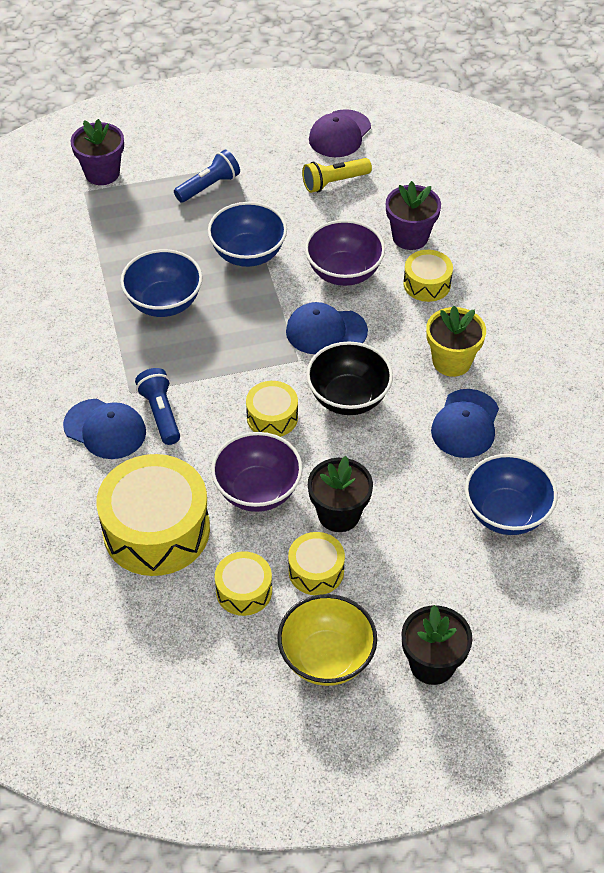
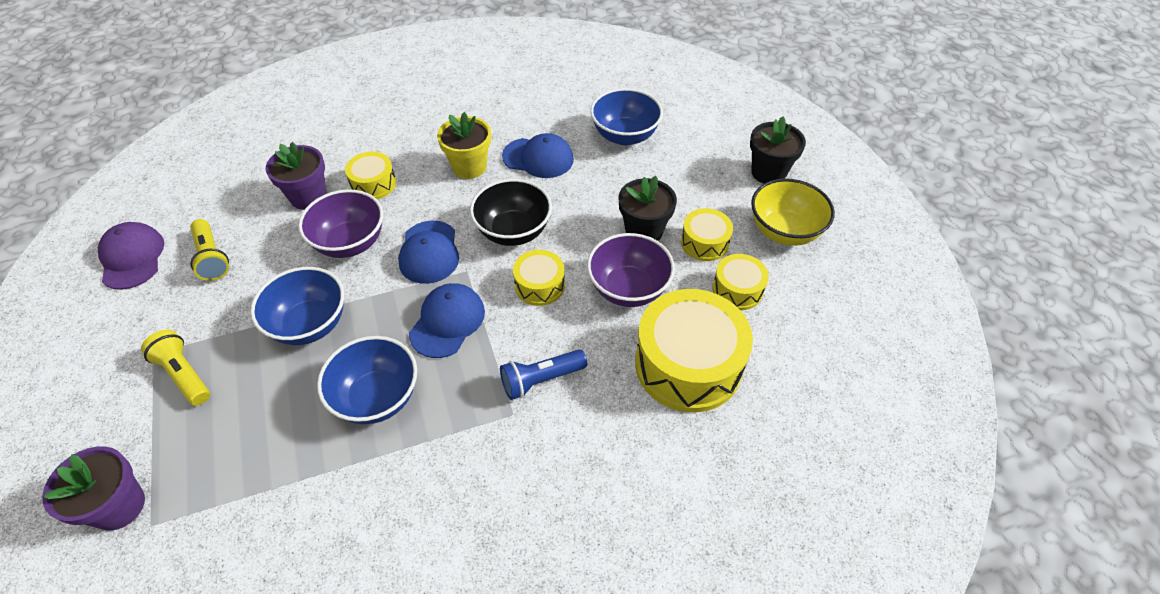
camera: 95 degrees left, 0 degrees up
blue cap [63,399,146,459] -> blue cap moved to [409,283,485,358]
blue flashlight [174,150,240,203] -> yellow flashlight [141,330,210,406]
purple cap [309,109,371,157] -> purple cap turned 135 degrees counterclockwise [98,222,164,290]

